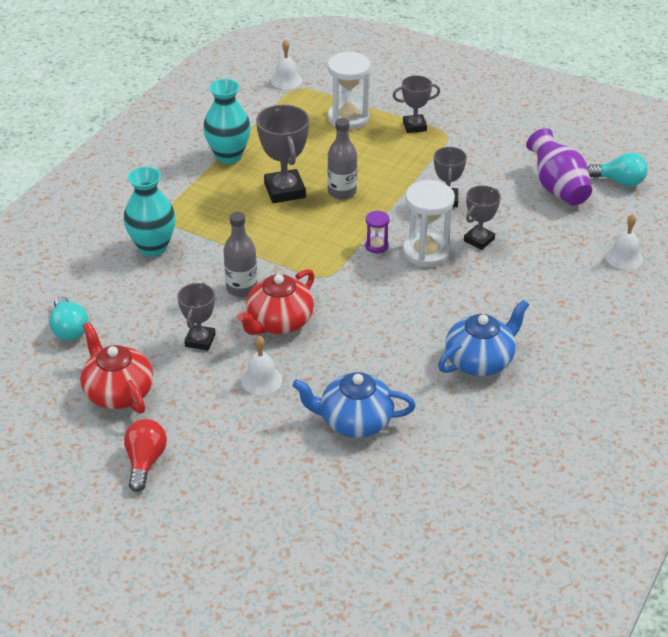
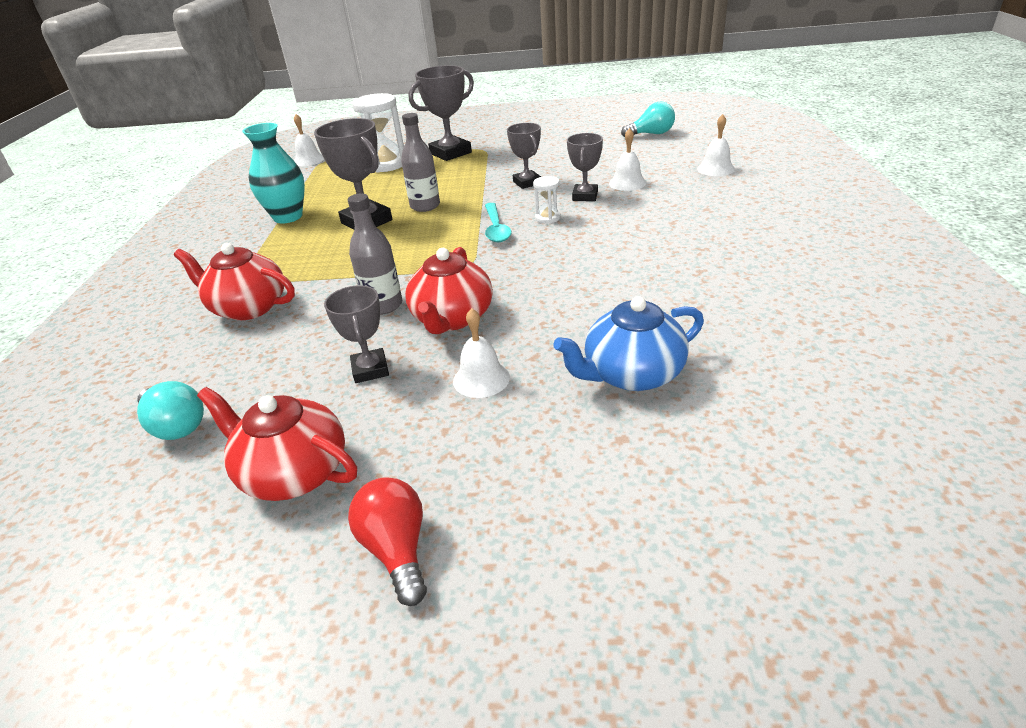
camera: 25 degrees left, 5 degrees down
turquoise vase [124,167,176,257] -> red teapot [174,243,295,320]
purple hourglass [365,211,390,253] -> turquoise spoon [485,203,512,242]
grey trophy [393,75,440,133] -> grey trophy [409,65,474,161], size x1.60
white hourglass [403,180,455,267] -> white hourglass [533,176,561,224], size x0.50
blue teapot [438,300,529,376] -> none
purple vase [526,128,592,205] -> none
none -> white bell [609,128,646,191]

